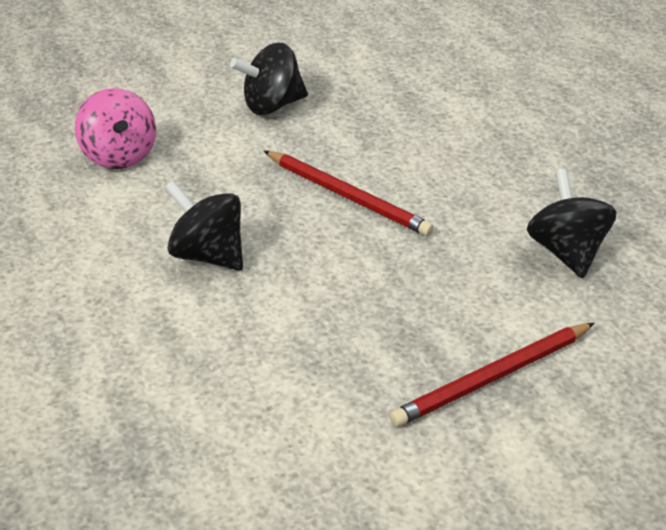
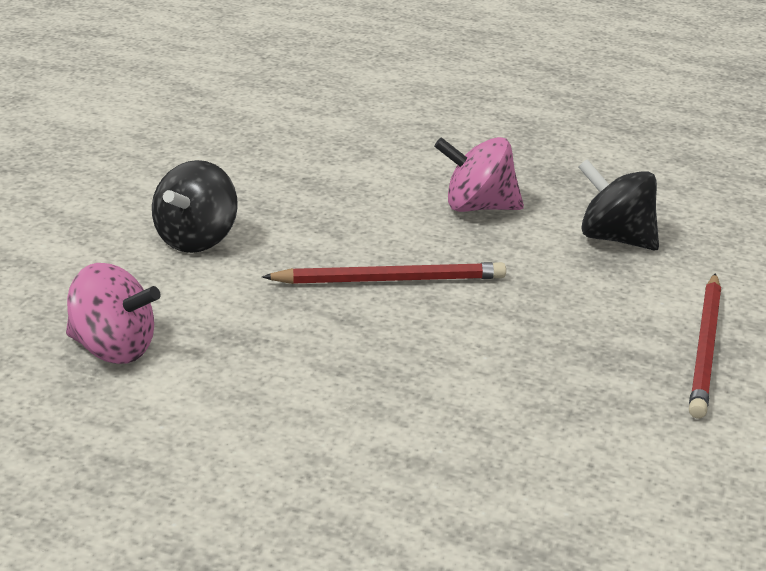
camera: 45 degrees left, 10 degrees down
black spinning top [165,180,243,271] -> none
none -> pink spinning top [434,137,524,212]

